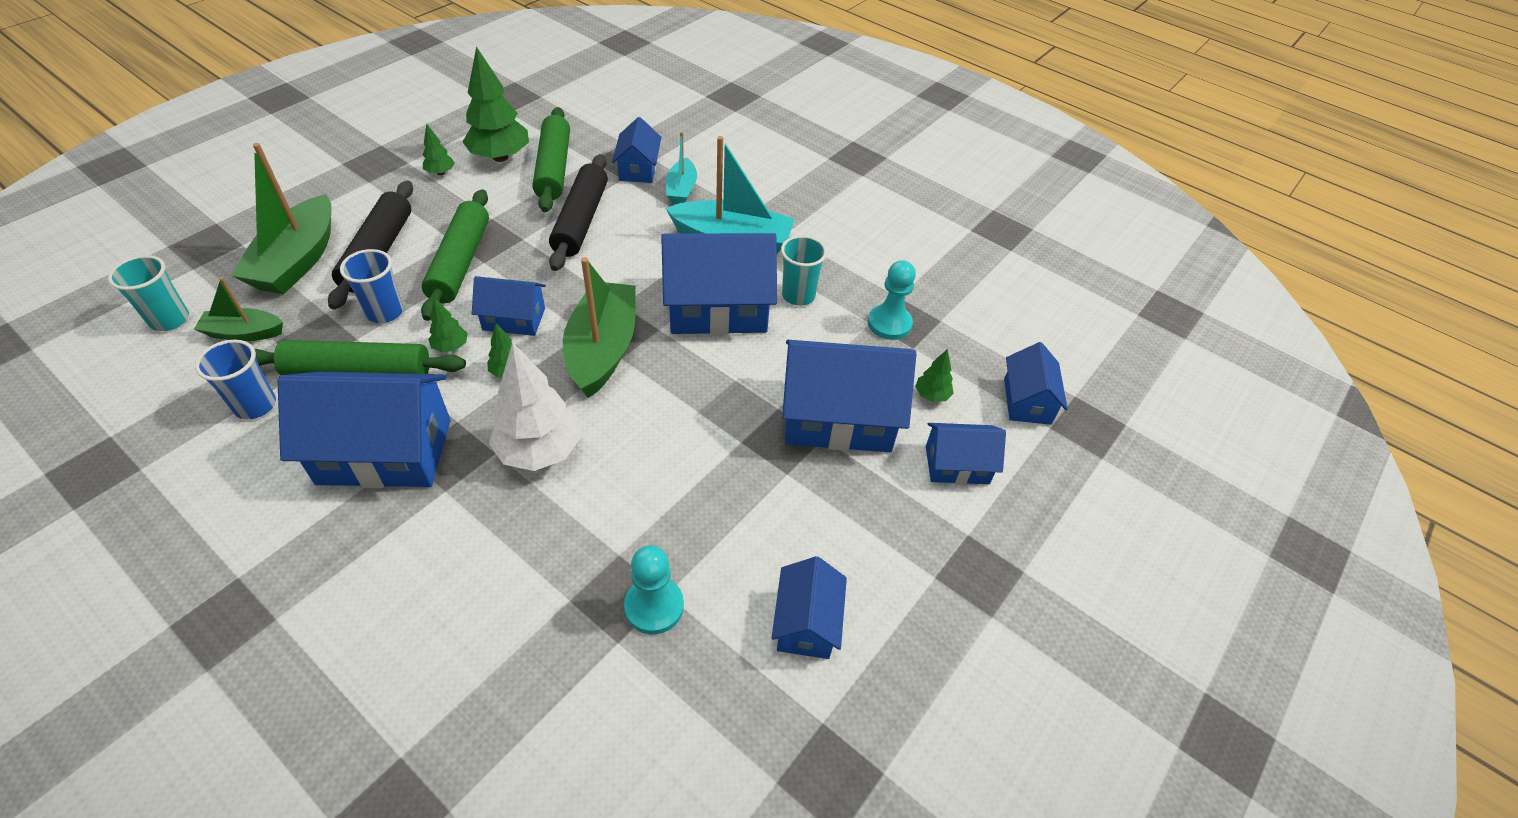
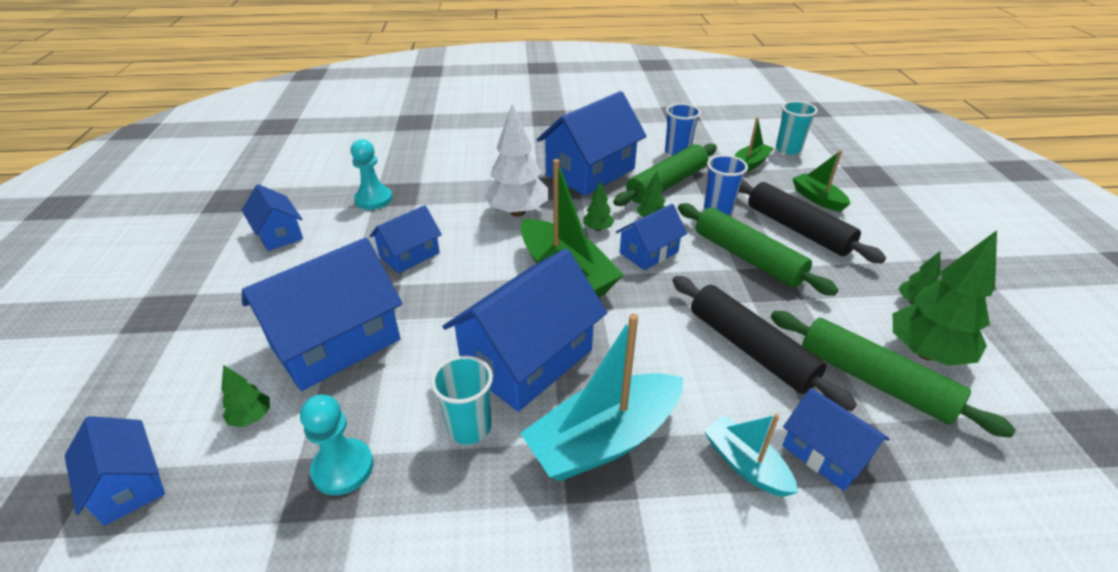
camera: 140 degrees right, 10 degrees down
green boat [231,143,331,294] -> green boat [792,150,851,212], size x0.55
blue house [926,423,1006,484] -> blue house moved to [370,205,442,273]

